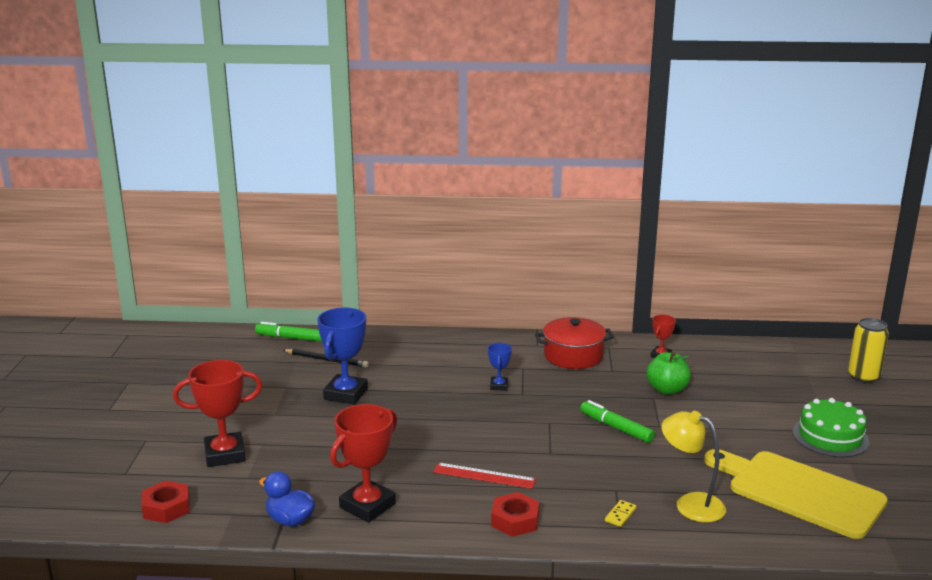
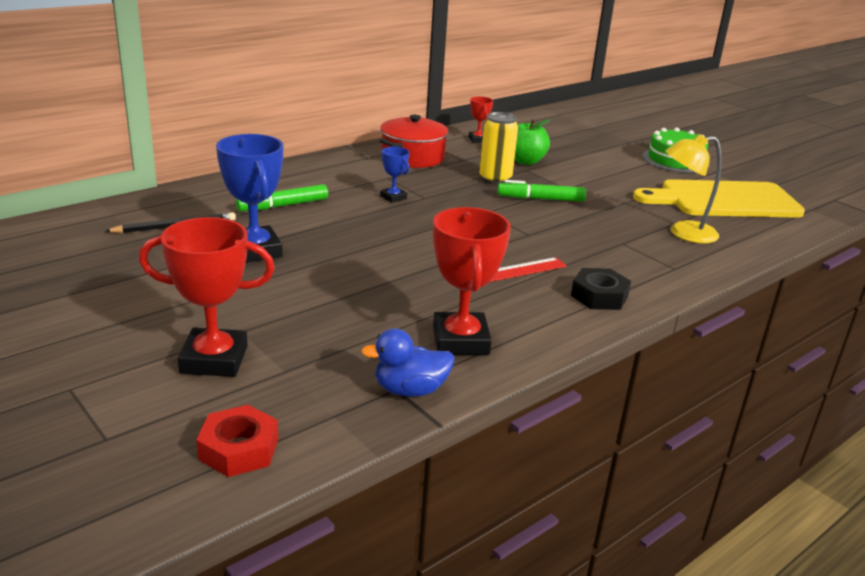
camera: 45 degrees left, 5 degrees up
red trophy [173,360,263,467] -> red trophy turned 60 degrees clockwise [139,217,275,377]
green marker [255,322,322,342] -> green marker moved to [236,184,328,212]
red nut [491,492,539,537] -> black nut [571,268,631,310]
yellow domino [605,500,636,527] -> none
yellow can [848,318,889,383] -> yellow can moved to [479,112,518,184]

